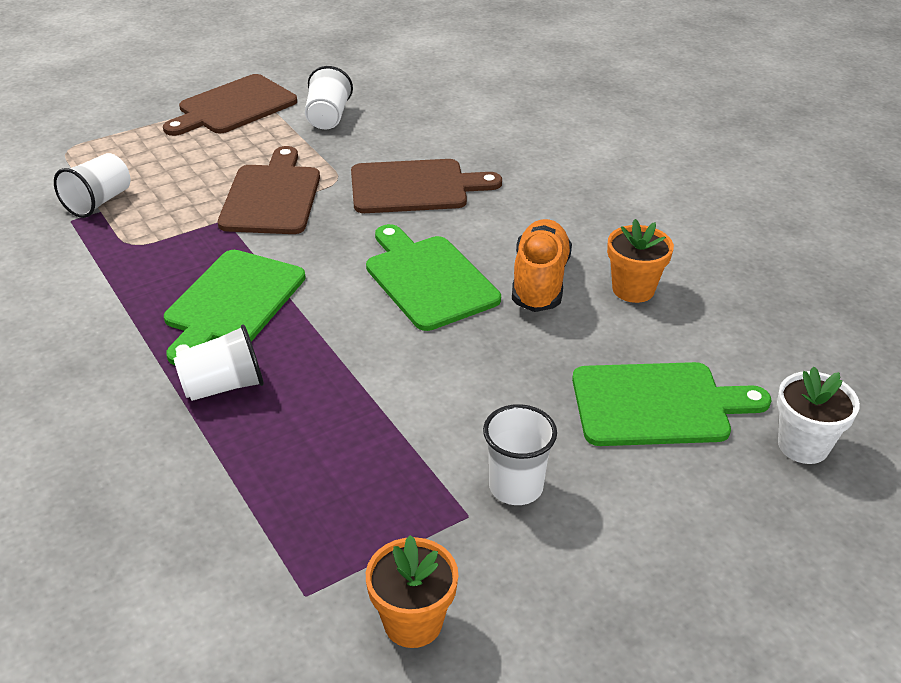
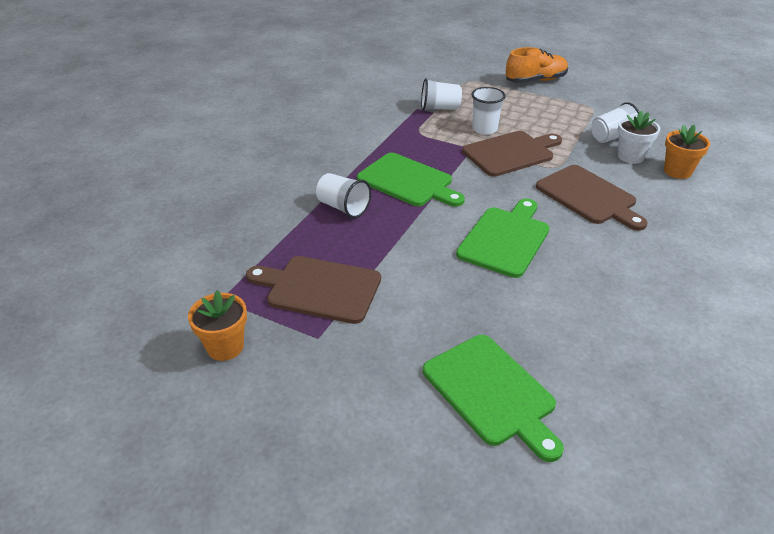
camera: 60 degrees right, 0 degrees up
brown cutting board [163,74,297,136] -> brown cutting board moved to [246,256,381,324]
green cutting board [164,250,306,365] -> green cutting board turned 135 degrees counterclockwise [357,153,465,207]
white cup [483,404,557,505] -> white cup moved to [472,87,506,135]
orange shoe [512,219,572,312] -> orange shoe moved to [506,47,568,83]
orange flower pot [607,219,674,303] -> orange flower pot moved to [664,125,710,179]
white flower pot [777,366,860,464] -> white flower pot moved to [618,110,660,164]

